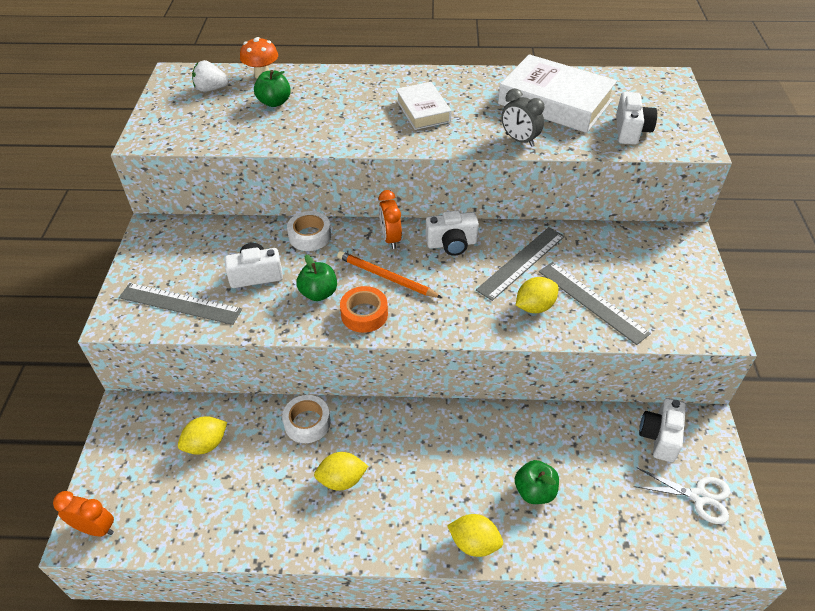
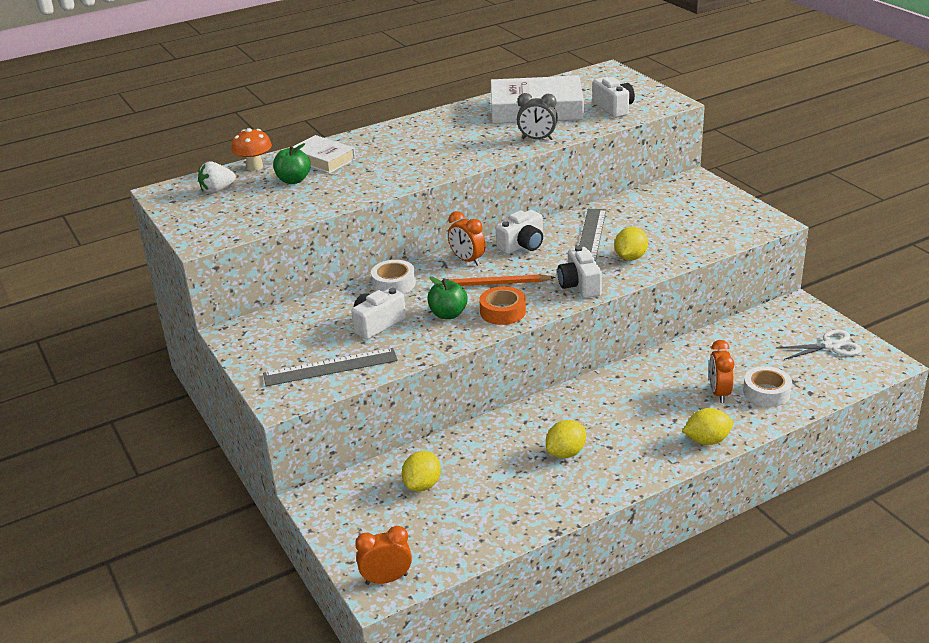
camera: 30 degrees left, 15 degrees down
white tape [282,395,331,443] -> white tape moved to [743,366,792,407]
white book [396,82,452,130] -> white book moved to [293,135,356,173]
green apple [515,460,559,504] -> orange clock [709,340,734,403]
grey ruler [539,262,651,345] -> none
white camera [639,398,686,462] -> white camera moved to [557,246,602,298]

